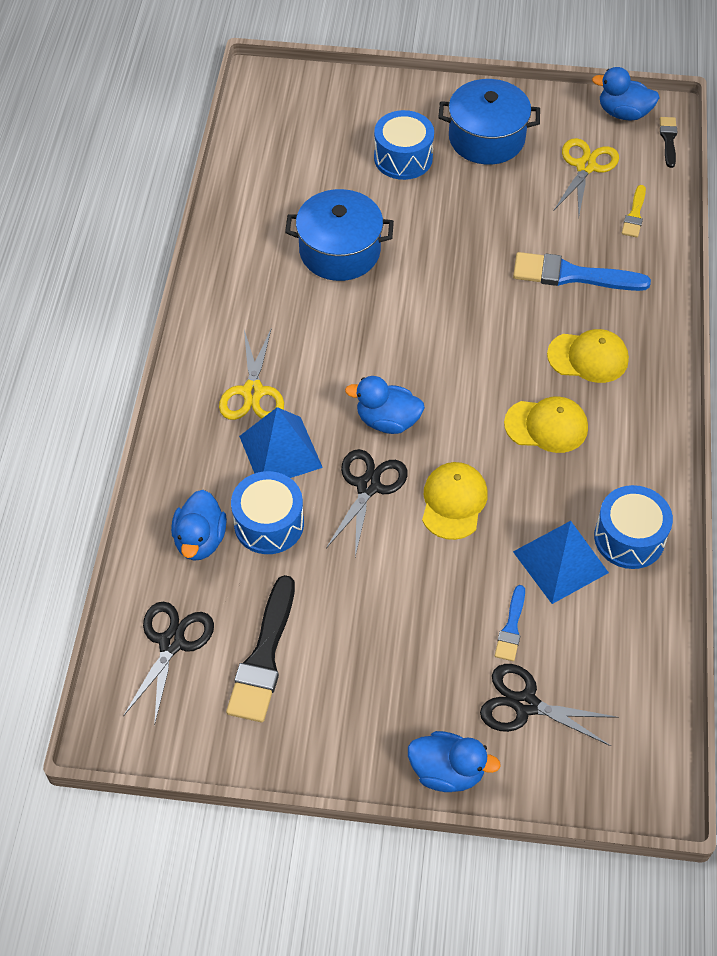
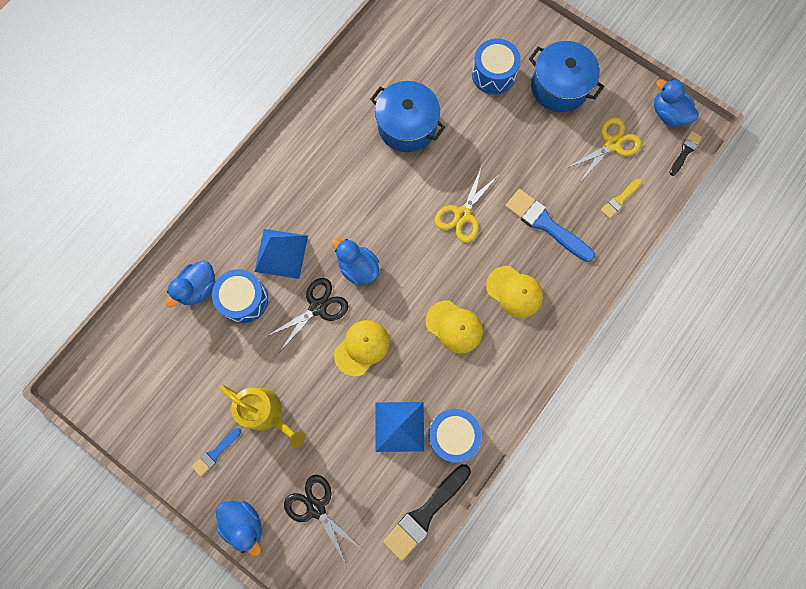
camera: 30 degrees right, 20 degrees up
black scissors [123,601,214,726] -> none
yellow scissors [219,328,284,420] -> yellow scissors moved to [435,166,498,242]
black brush [226,575,295,722] -> black brush moved to [383,464,471,561]
blue brush [495,585,525,661] -> blue brush moved to [192,428,241,476]
none -> yellow watering can [220,385,305,448]

